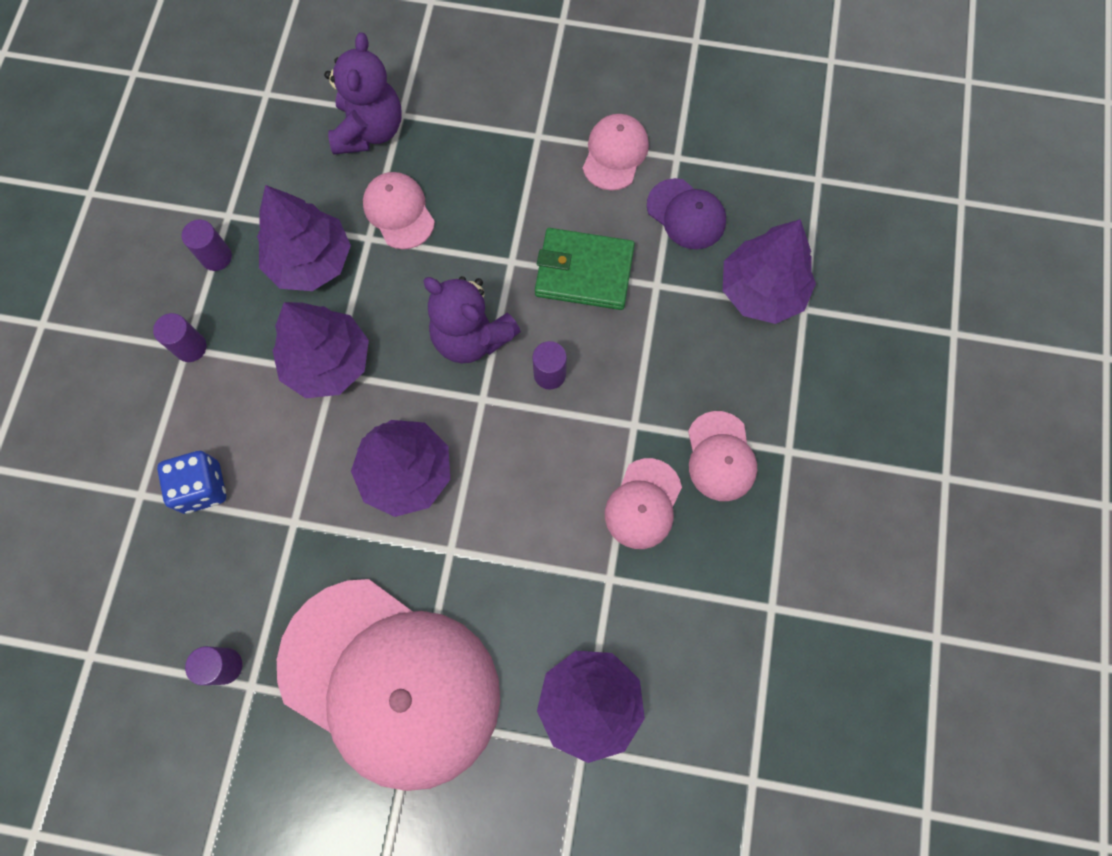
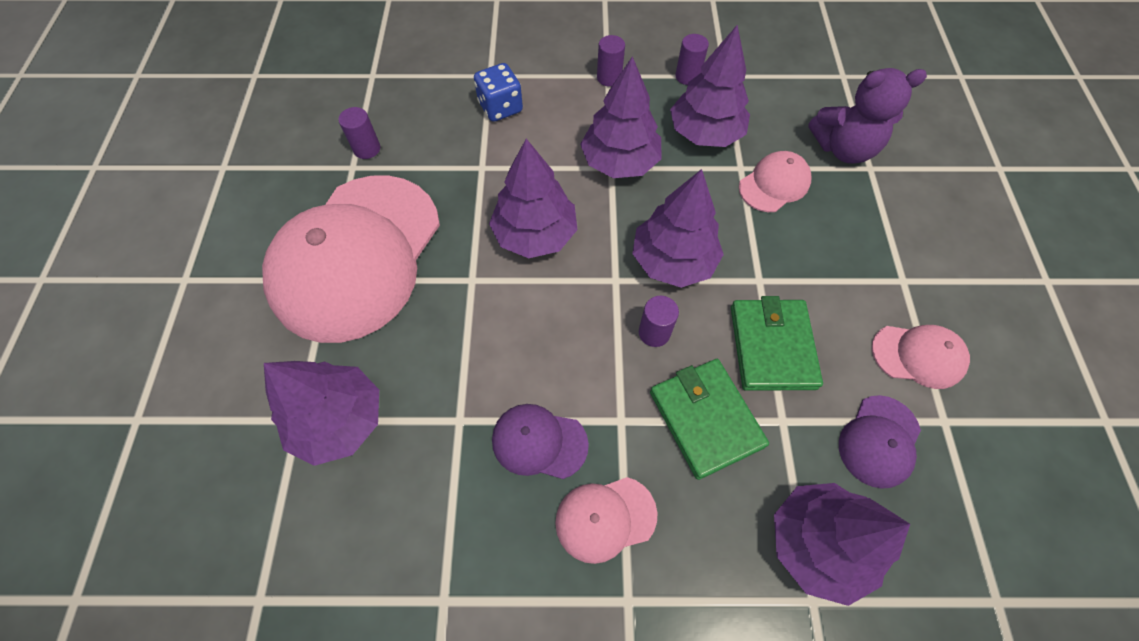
camera: 80 degrees right, 10 degrees down
purple teddy bear [423,276,521,363] -> purple tree [632,169,724,288]
pink cap [605,458,682,549] -> purple cap [492,404,589,479]
none -> green wallet [650,359,769,480]

